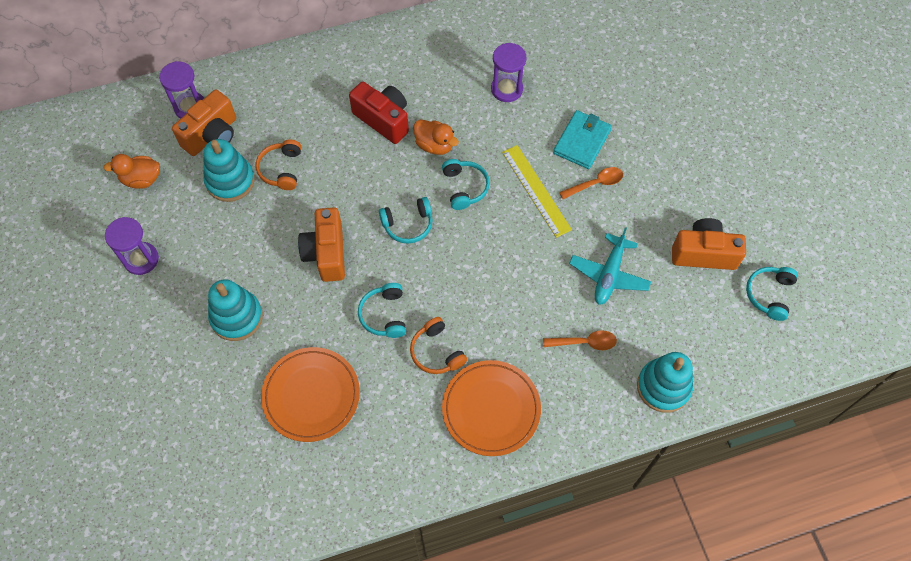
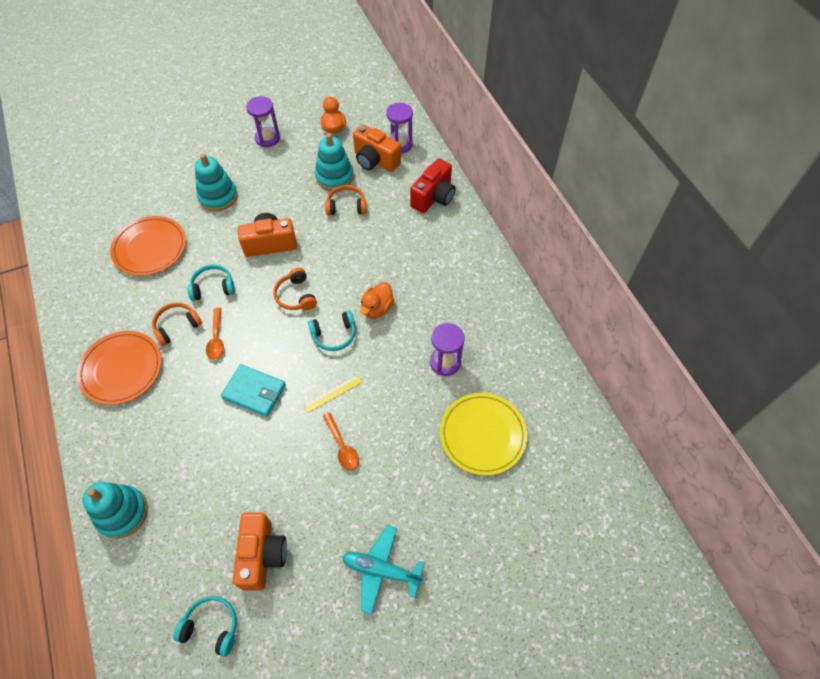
camera: 85 degrees right, 5 degrees down
red camera [349,82,409,144] -> red camera moved to [410,158,456,213]
turquoise headphones [379,197,433,244] -> orange headphones [273,268,317,310]
yellow ruler [502,145,572,238] -> yellow ruler [304,375,362,413], size x0.59
orange spoon [543,330,617,350] -> orange spoon moved to [206,308,224,360]
turquoise wallet [553,110,612,169] -> turquoise wallet moved to [221,364,286,417]
turquoise plane [569,227,651,305] -> turquoise plane moved to [342,525,424,615]
none -> yellow plate [440,393,527,476]

